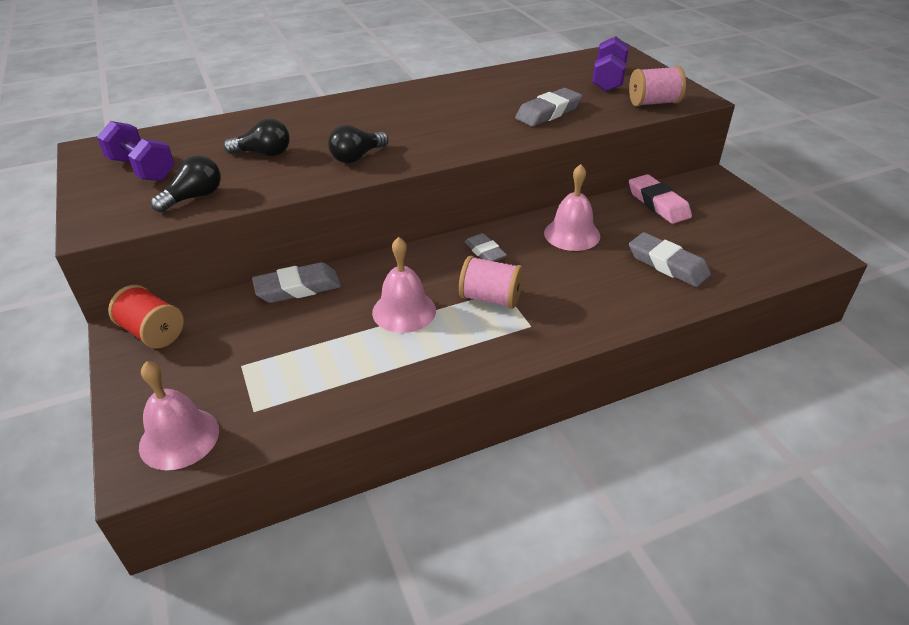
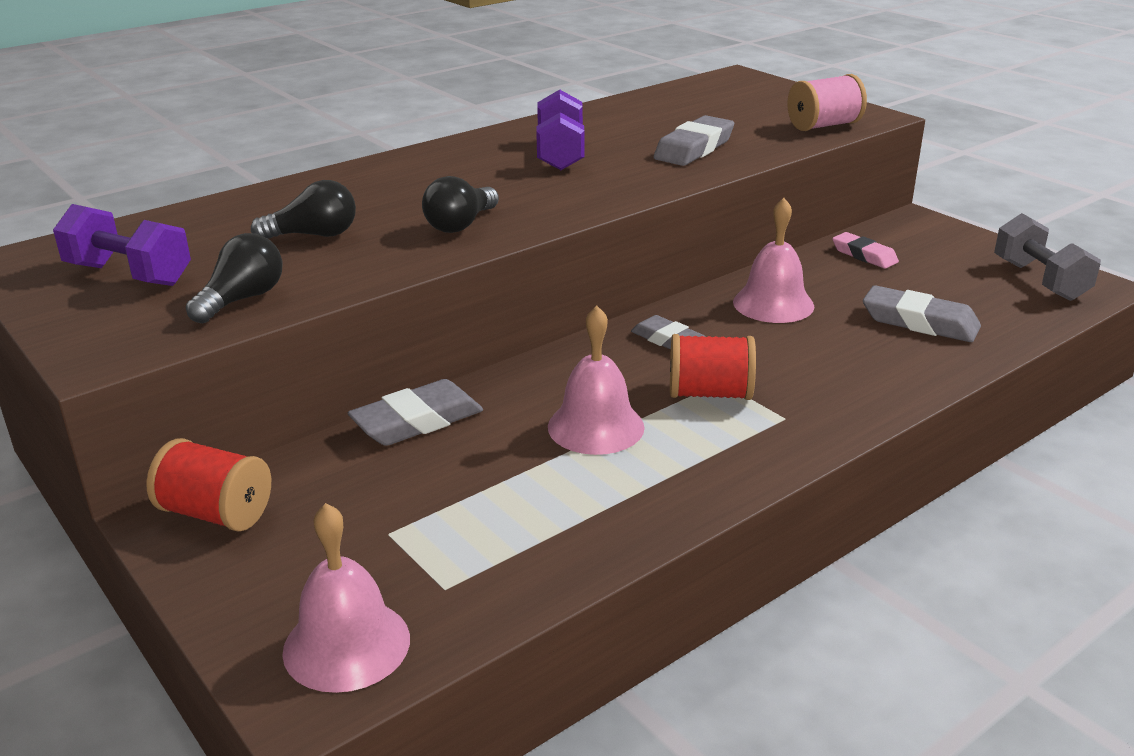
camera: 15 degrees left, 10 degrees down
pink spool [459,256,523,309] -> red spool [670,334,756,400]
purple dumbbell [592,36,629,92] -> purple dumbbell moved to [536,89,584,170]
pink eraser [629,174,692,224] -> pink eraser [832,232,899,269], size x0.66
none -> grey dumbbell [994,213,1101,301]

